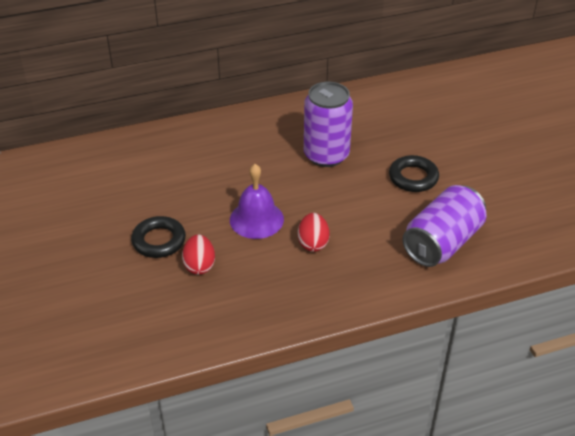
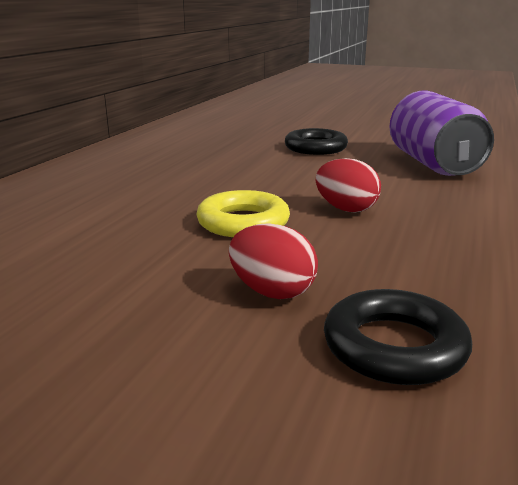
camera: 50 degrees left, 20 degrees down
black ring [131,216,186,258] -> black ring moved to [324,289,472,385]
purple bell [230,164,284,239] -> yellow ring [196,190,290,237]
purple can [304,82,353,167] -> none

